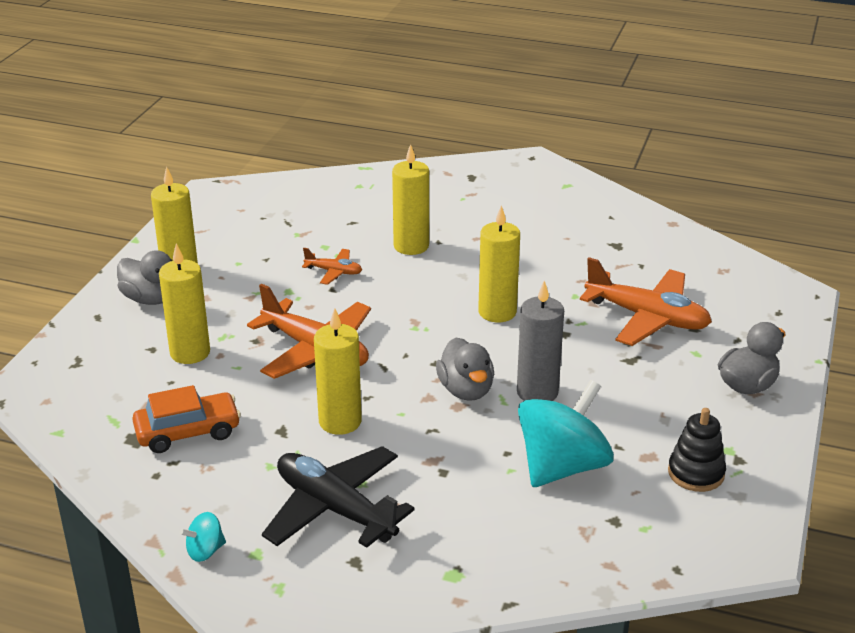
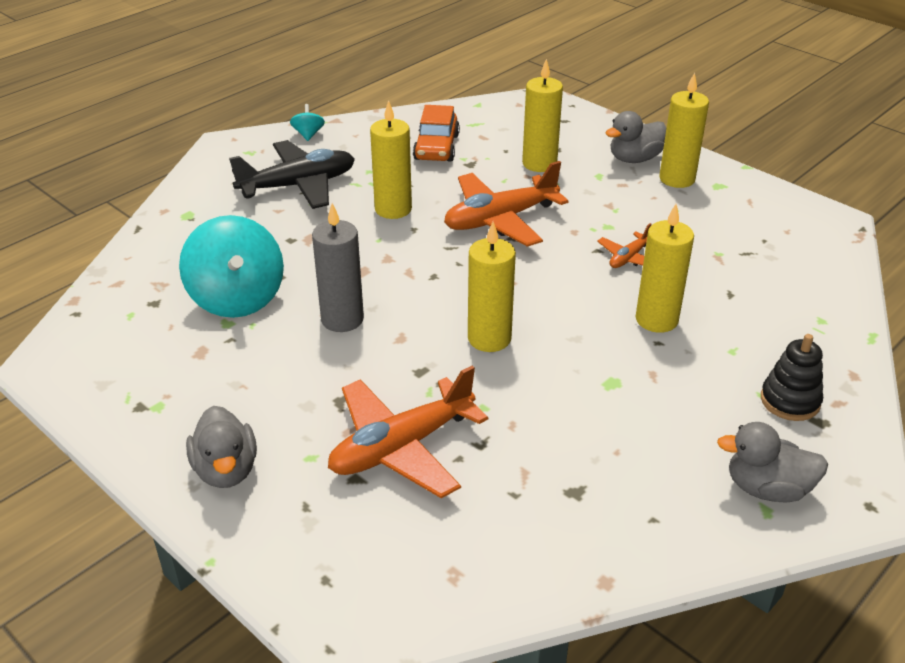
camera: 115 degrees right, 5 degrees up
grey duck [436,337,494,401] -> grey duck moved to [717,422,828,503]
black stacking toy [668,408,726,492] -> black stacking toy moved to [761,334,823,421]

